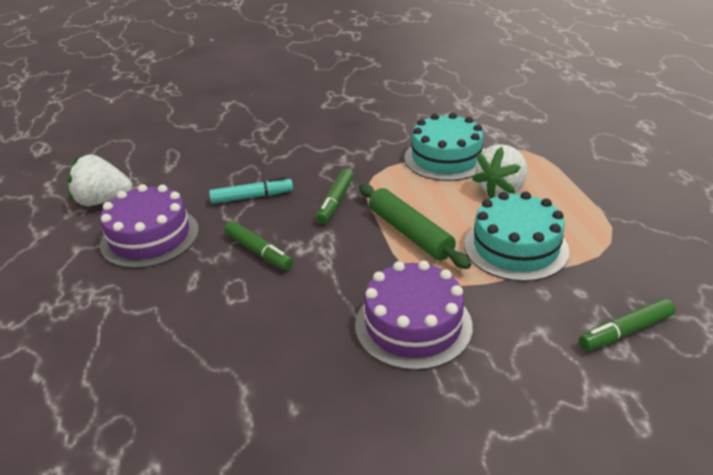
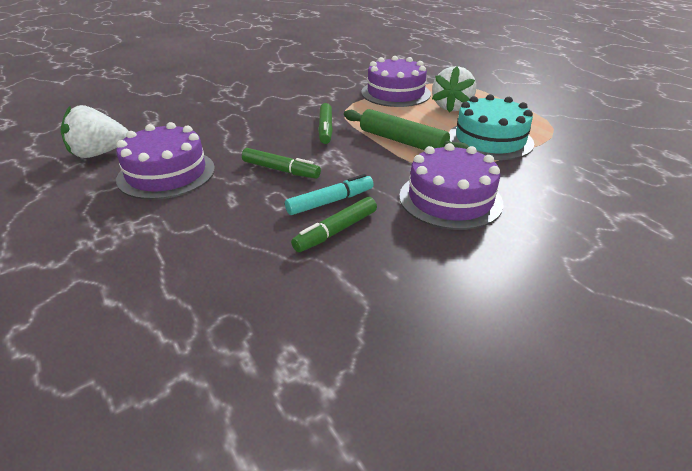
camera: 20 degrees left, 0 degrees up
turquoise marker [209,177,293,204] -> turquoise marker moved to [285,174,374,215]
turquoise cake [404,113,485,181] -> purple cake [361,56,431,107]
green marker [579,298,676,351] -> green marker moved to [291,197,377,252]

